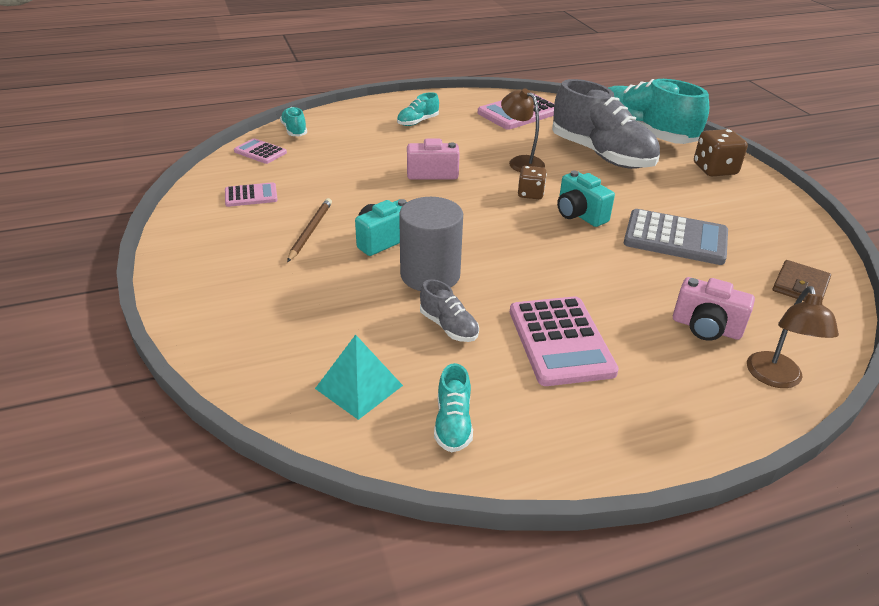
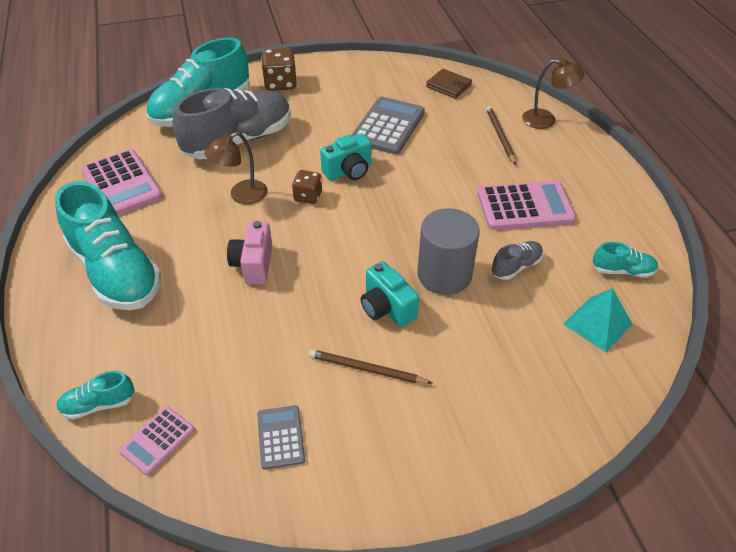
camera: 85 degrees left, 10 degrees up
pink calculator [225,182,278,207] -> grey calculator [257,405,305,470]
turquoise shoe [397,92,439,126] -> turquoise shoe [55,181,162,310], size x2.29
pink camera [673,277,755,341] -> brown pencil [486,106,516,165]

